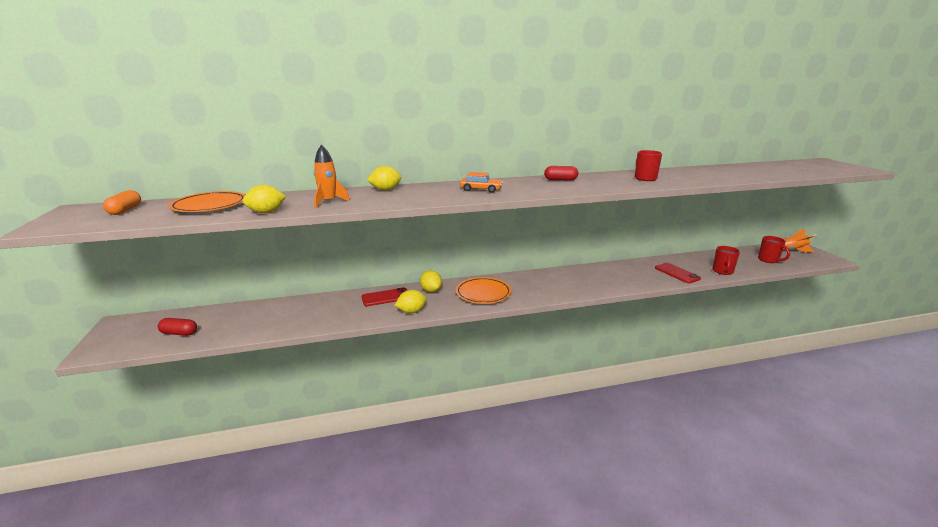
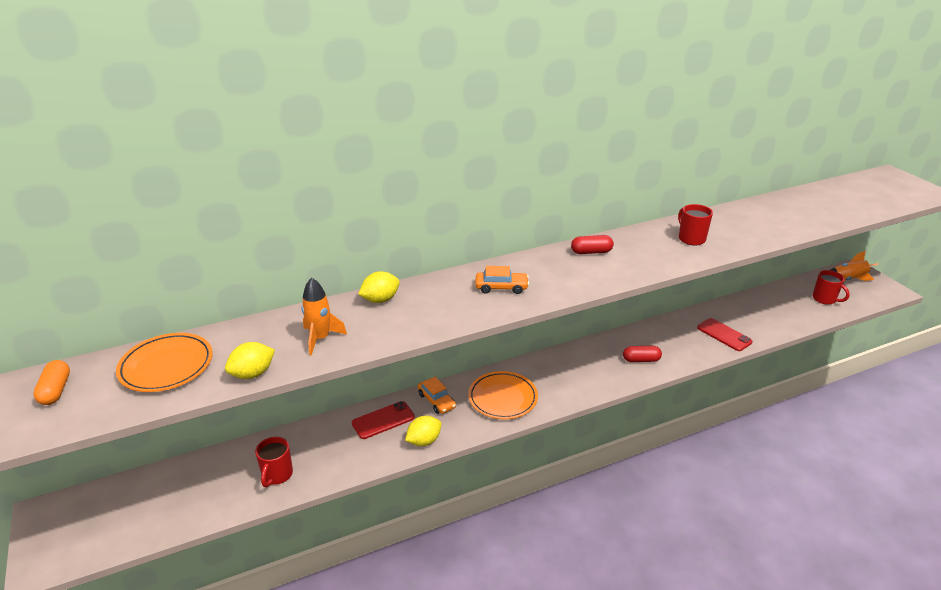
camera: 10 degrees left, 10 degrees up
red capsule [158,318,197,336] -> red capsule moved to [623,346,662,362]
yellow lemon [420,270,442,292] -> orange car [418,377,456,414]
red mug [712,246,740,275] -> red mug moved to [255,437,293,487]

